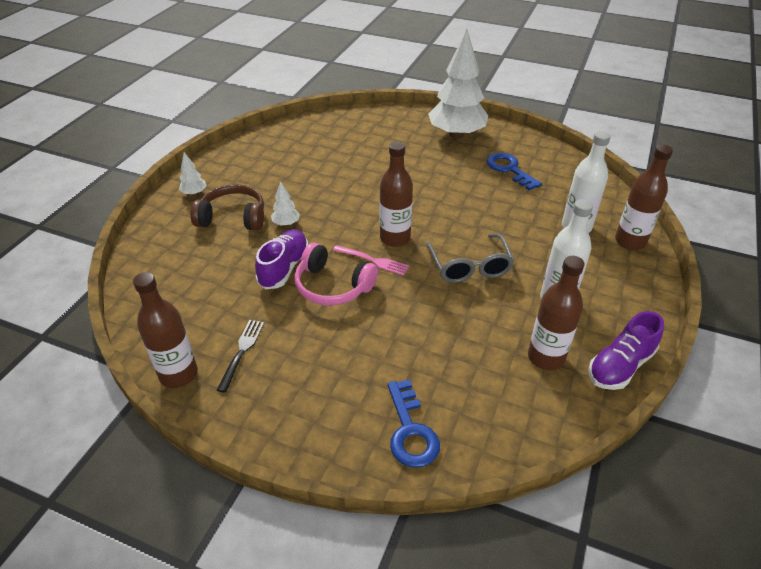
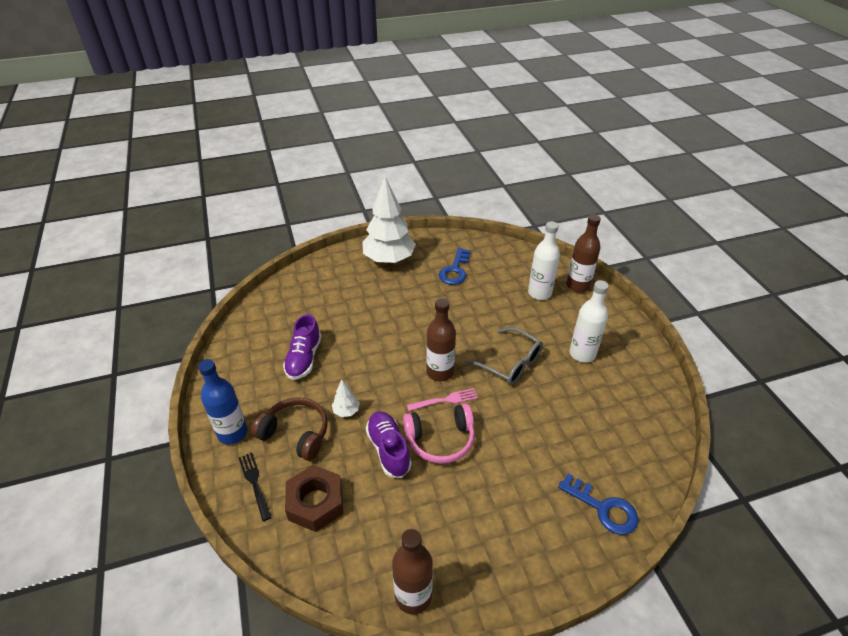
camera: 40 degrees left, 0 degrees up
white tree [179,152,207,196] -> blue bottle [198,359,248,445]
brown headphones [190,184,264,231] -> brown headphones turned 60 degrees clockwise [251,397,328,461]
black fork [217,320,264,393] -> black fork moved to [239,452,272,521]
blue key [487,153,542,191] -> blue key turned 90 degrees counterclockwise [439,248,471,285]
brown bottle [528,256,584,370] -> none
purple shoe [588,311,664,390] -> purple shoe moved to [283,314,321,380]
none -> brown nut [285,465,343,532]

